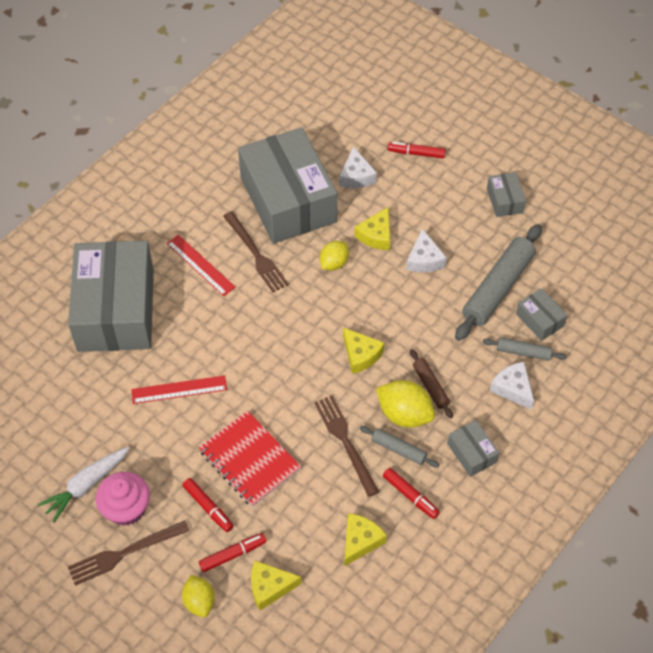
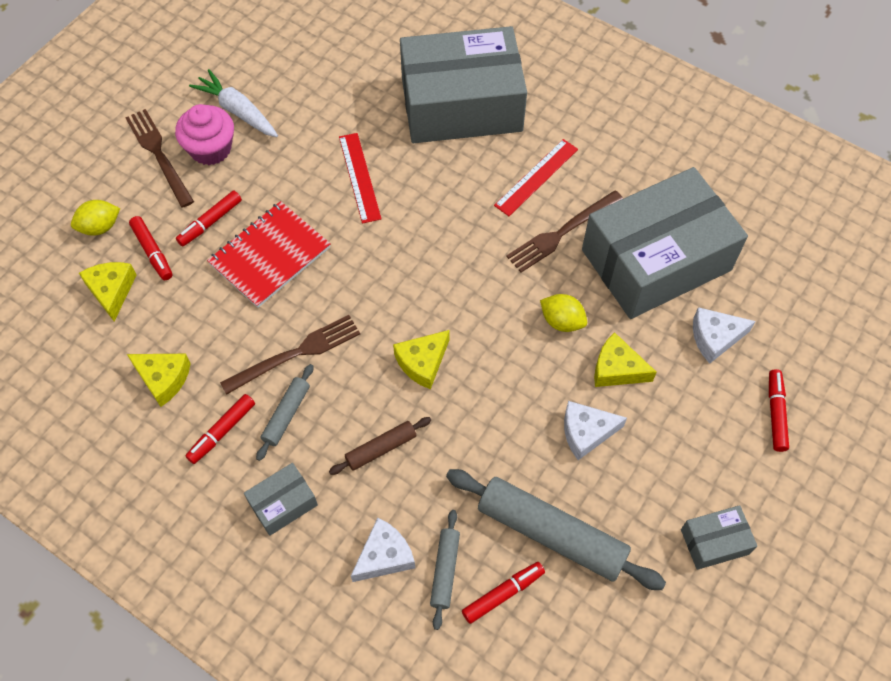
camera: 85 degrees right, 5 degrees up
yellow lemon [376,380,435,428] -> none
grey box [516,288,567,341] -> red marker [462,562,545,624]

